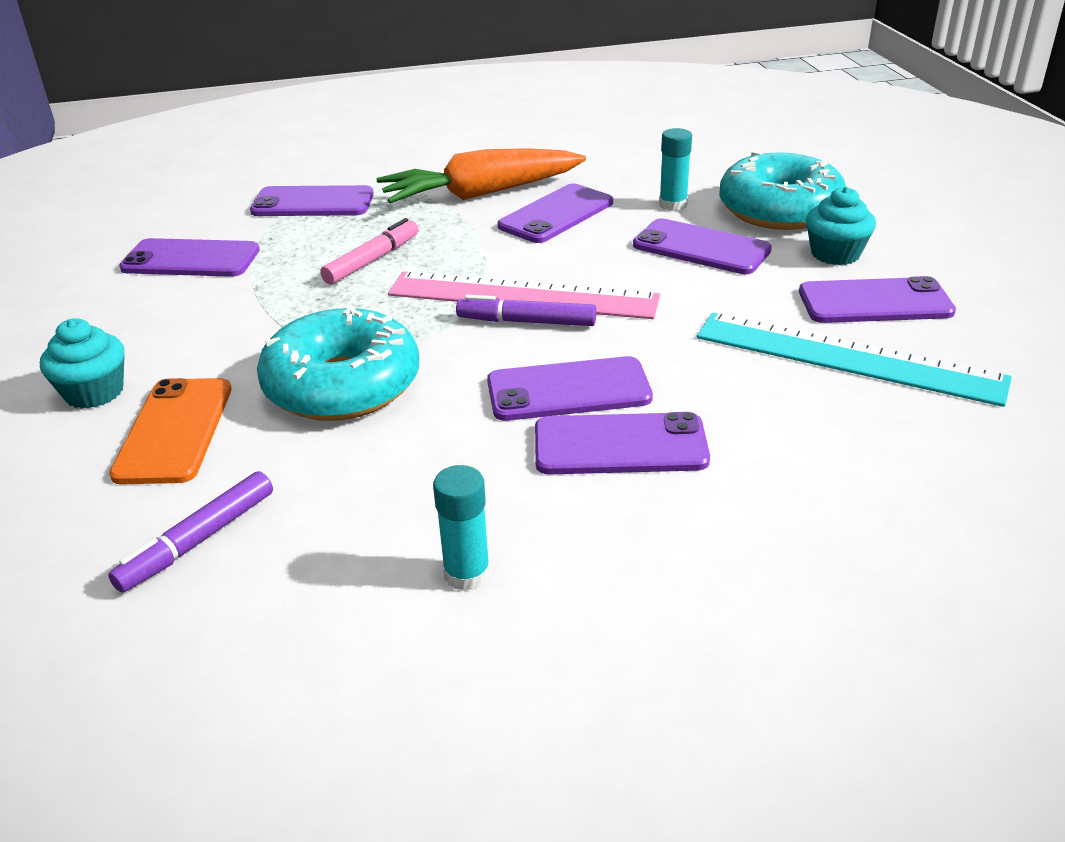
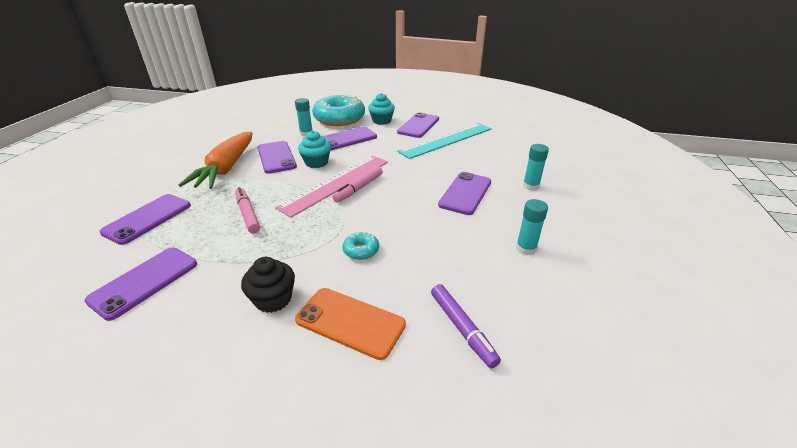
camera: 65 degrees left, 0 degrees up
turquoise cupcake [40,318,125,409] -> turquoise cupcake moved to [298,131,331,168]
turquoise donut [257,306,419,421] -> turquoise donut [343,231,379,260], size x0.42
purple marker [456,295,596,326] -> pink marker [333,166,383,203]
purple phone [487,356,653,421] -> none
none -> black cupcake [241,257,295,313]
none -> turquoise glue stick [523,144,549,191]

